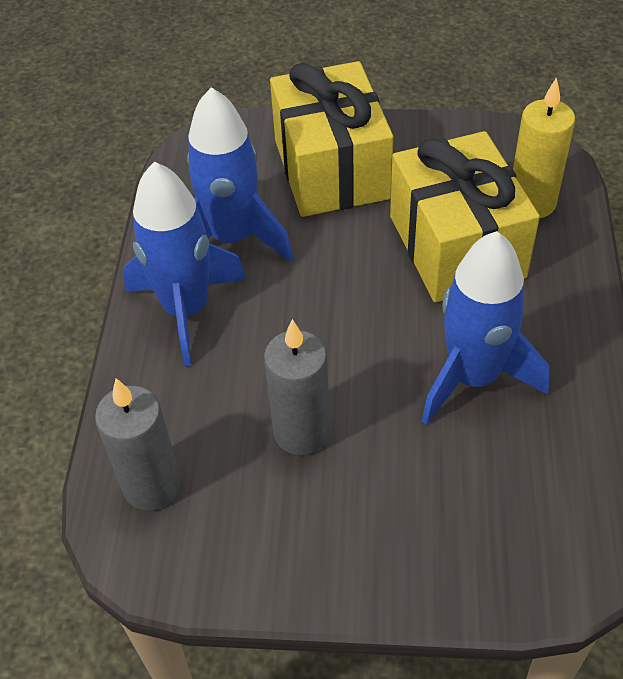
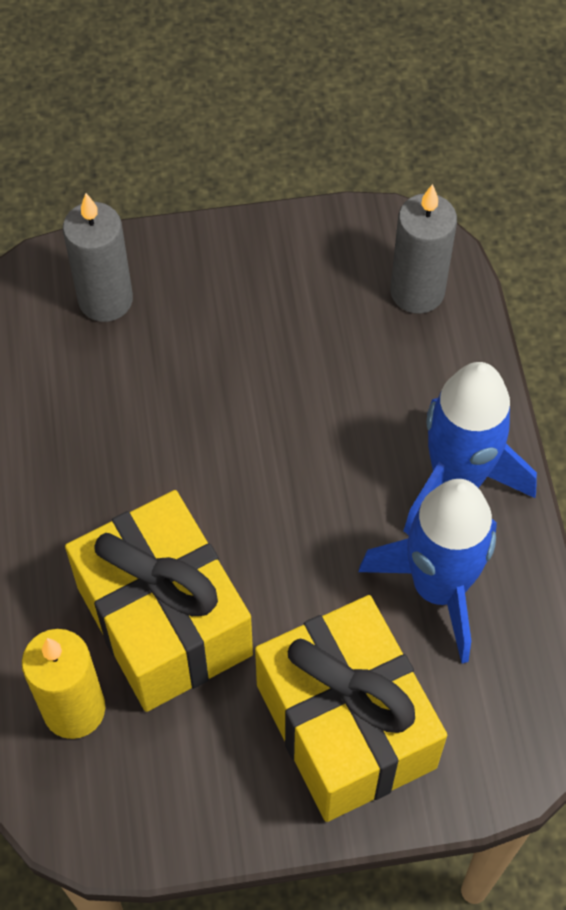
camera: 165 degrees right, 10 degrees up
grey candle [264,319,330,455] -> grey candle moved to [63,193,133,322]
blue rocket [422,231,550,425] -> none

